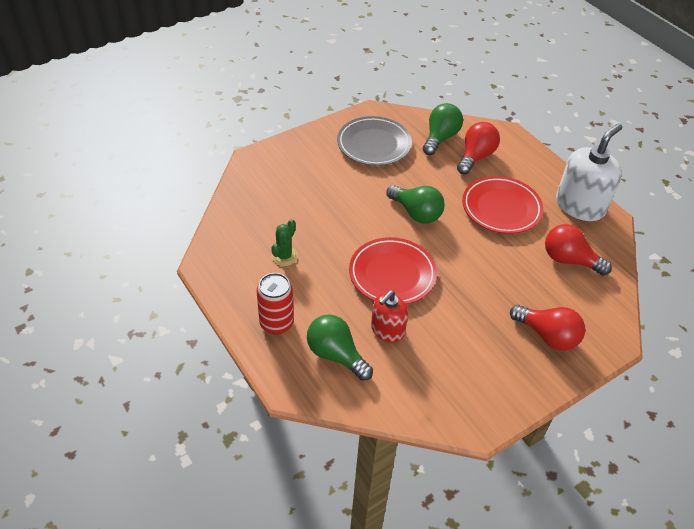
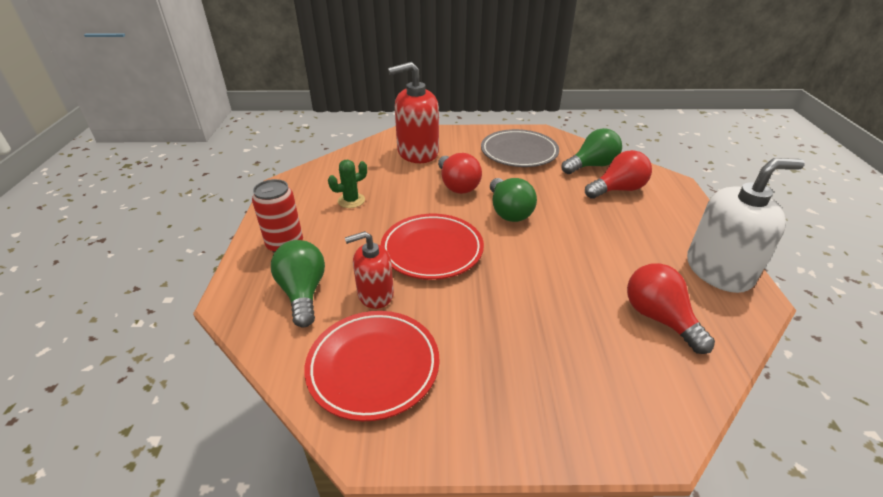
camera: 35 degrees right, 10 degrees down
red plate [462,176,543,234] -> red plate moved to [304,311,440,421]
red light bulb [510,305,585,350] -> red light bulb moved to [438,153,482,194]
none -> red soap dispenser [388,62,439,163]

